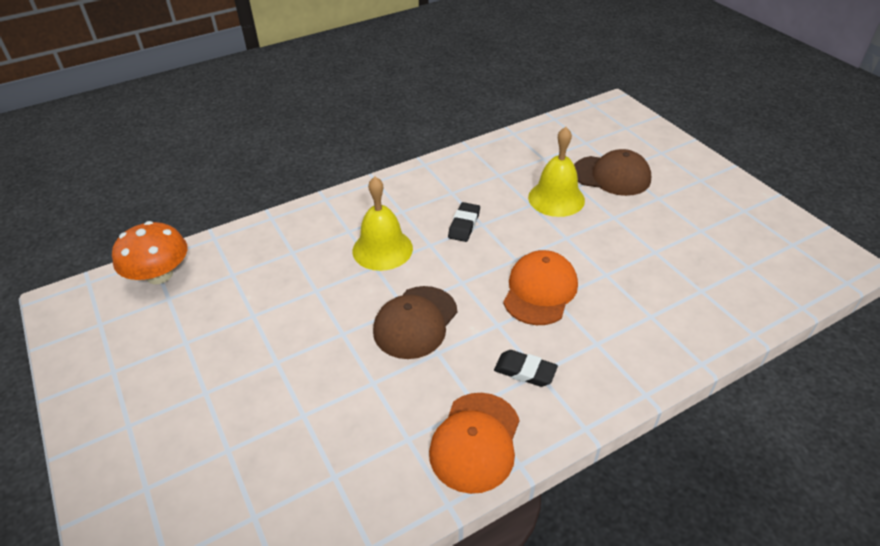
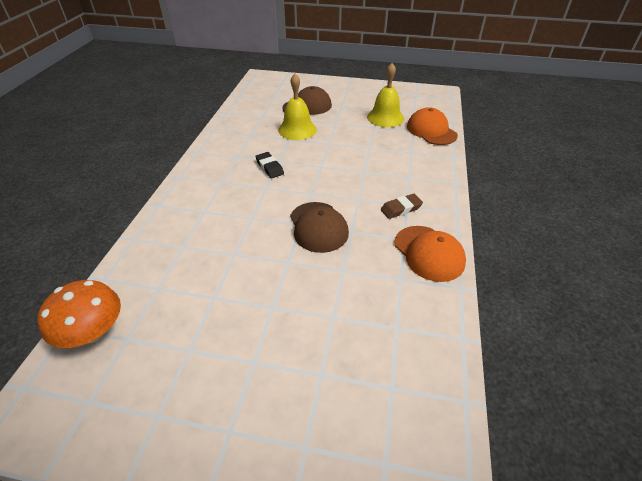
camera: 50 degrees left, 0 degrees up
yellow bell [353,176,413,271] -> yellow bell moved to [367,63,404,127]
black eraser [494,350,558,387] -> brown eraser [381,194,423,219]
orange cap [503,250,578,325] -> orange cap moved to [407,107,458,145]

